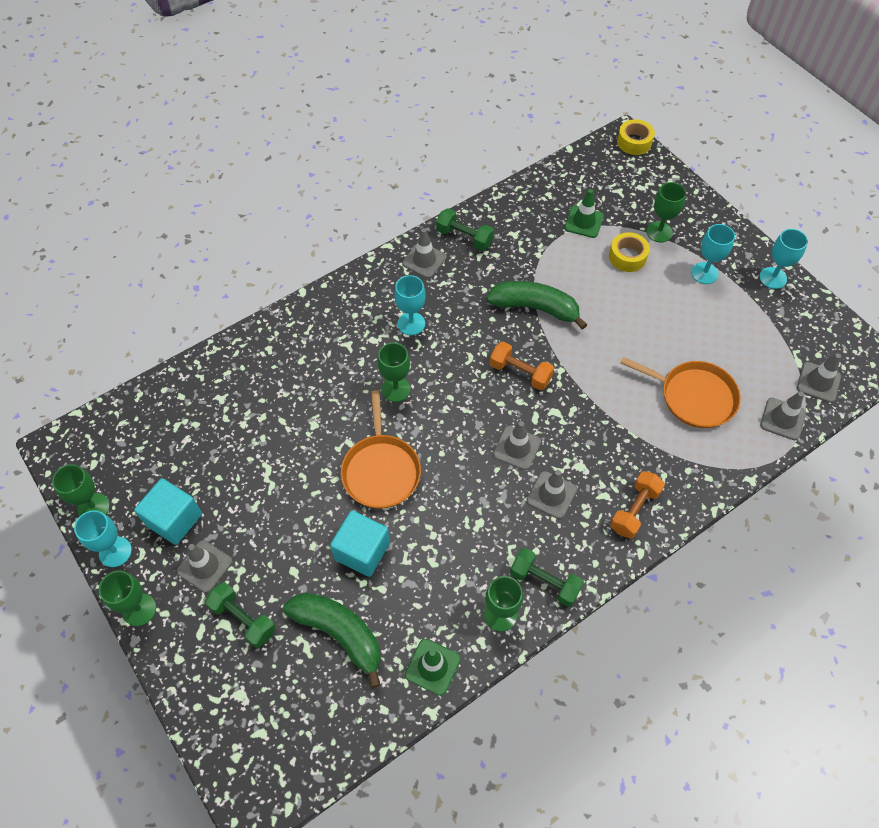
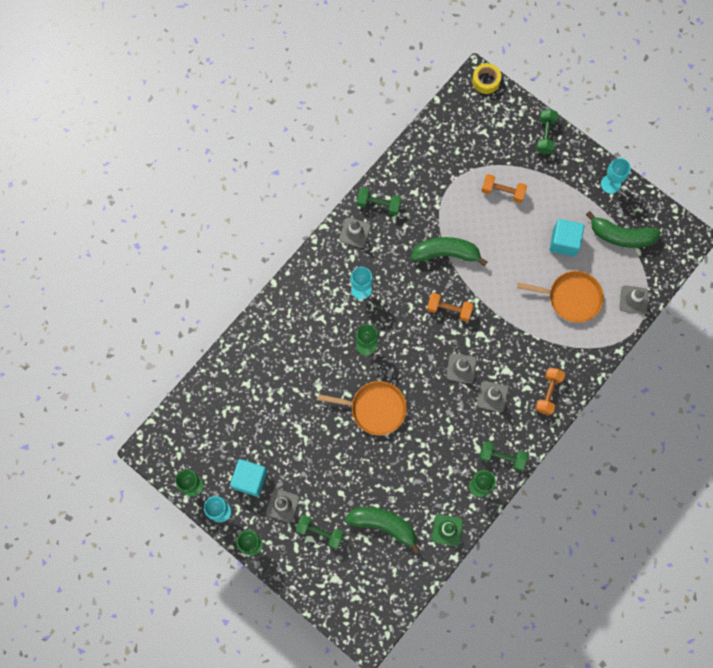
camera: 15 degrees left, 15 degrees up
turquoise cube [330,510,390,577] -> turquoise cube moved to [550,219,584,257]
orange pan [341,390,421,508] -> orange pan turned 60 degrees counterclockwise [318,381,407,435]
green traffic cone [564,189,604,238] -> none
yellow tape [609,232,650,272] -> orange dumbbell [481,174,527,203]
green goblet [646,182,686,242] -> none
turquoise goblet [691,224,735,284] -> none
grey traffic cone [797,353,841,403] -> none
none -> green dumbbell [536,109,558,154]
none -> green banana [586,211,661,248]

